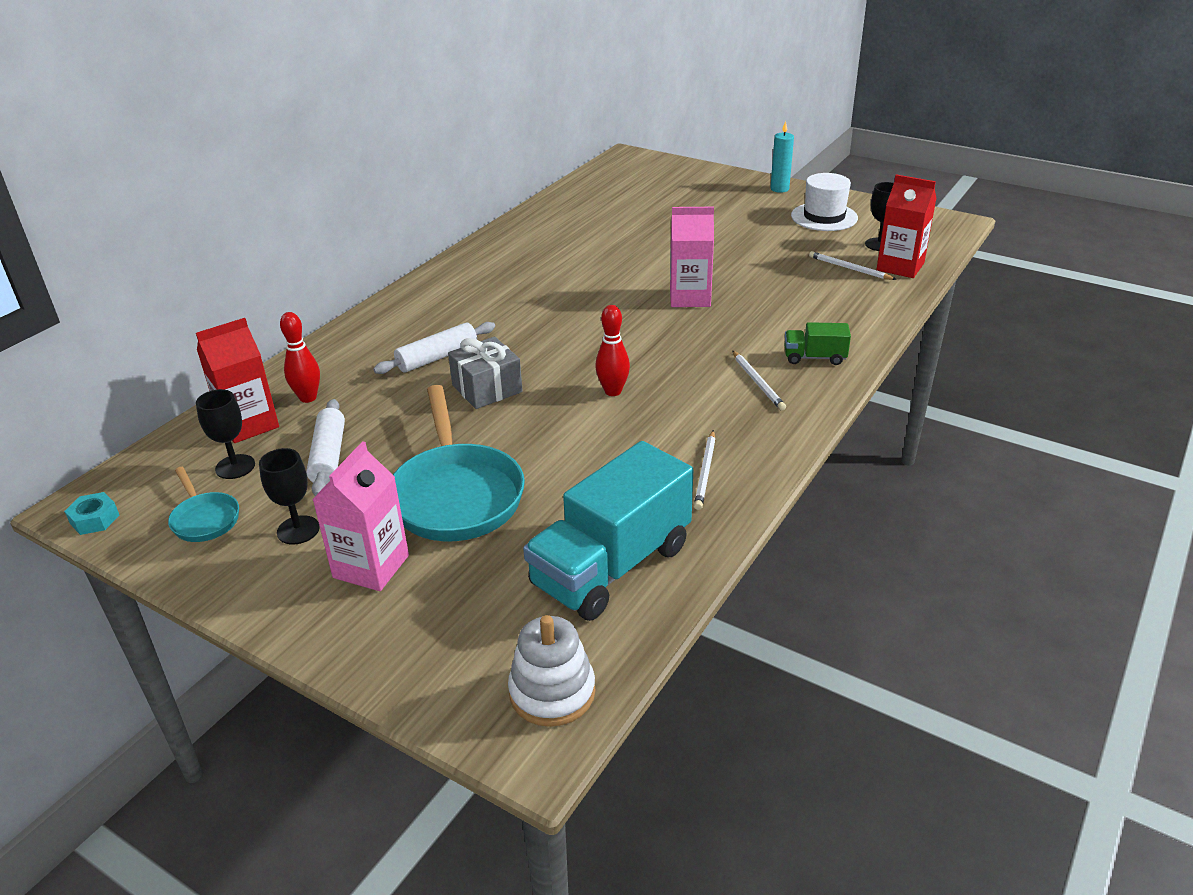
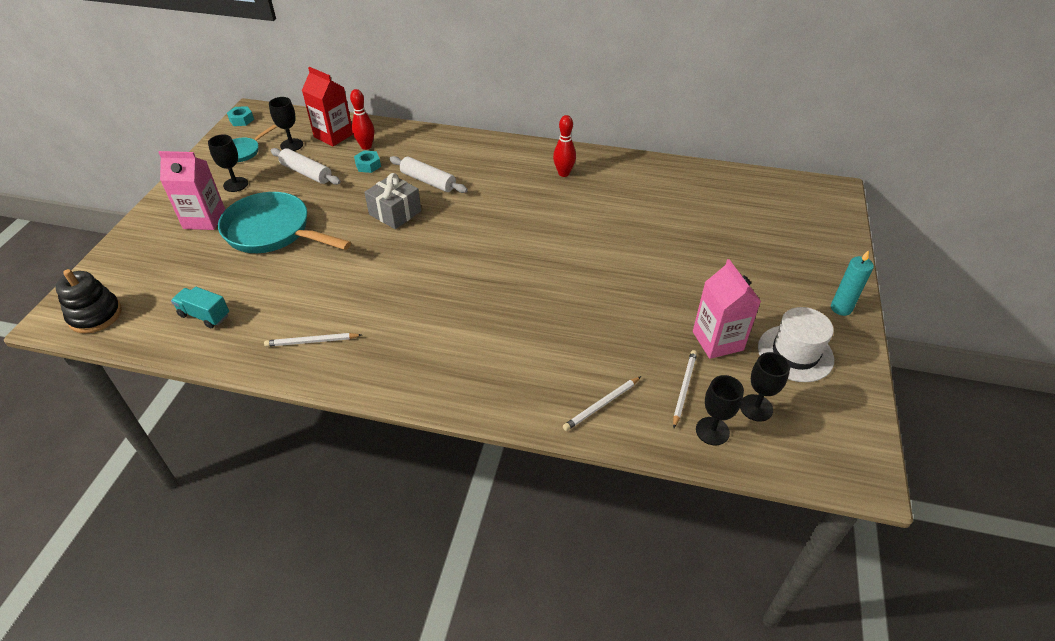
camera: 70 degrees right, 10 degrees up
white rolling pin [306,399,345,496] -> white rolling pin turned 60 degrees clockwise [271,148,341,185]
turquoise pan [393,385,525,541] -> turquoise pan turned 60 degrees clockwise [218,192,351,253]
white stacking toy [508,615,596,727] -> black stacking toy [55,269,122,334]
turquoise truck [523,441,693,621] -> turquoise truck [171,287,229,328], size x0.46
red bowling pin [595,305,630,396] -> red bowling pin moved to [553,115,576,177]
pink carton [670,207,714,307] -> pink carton moved to [693,259,761,359]
white pencil [732,350,786,411] -> white pencil moved to [563,376,641,431]
green truck [785,322,851,365] -> none
red carton [876,174,937,278] -> black goblet [696,375,744,446]
none -> turquoise nut [354,150,381,173]

